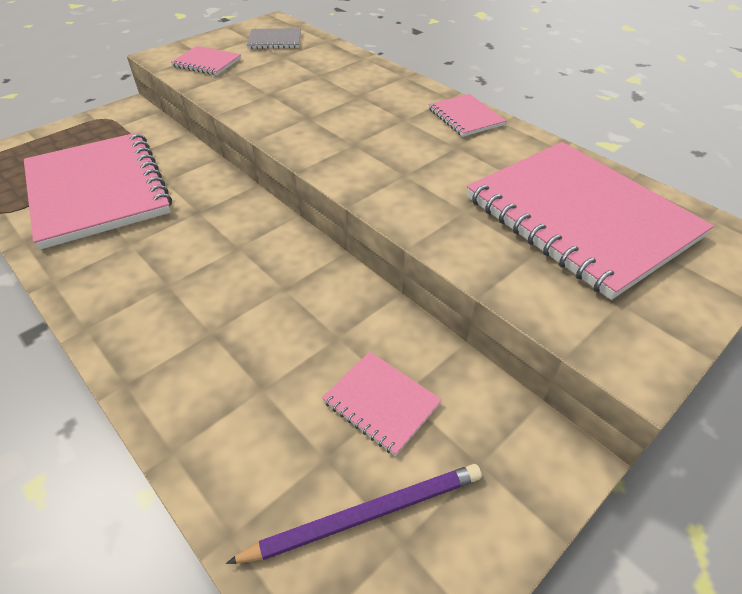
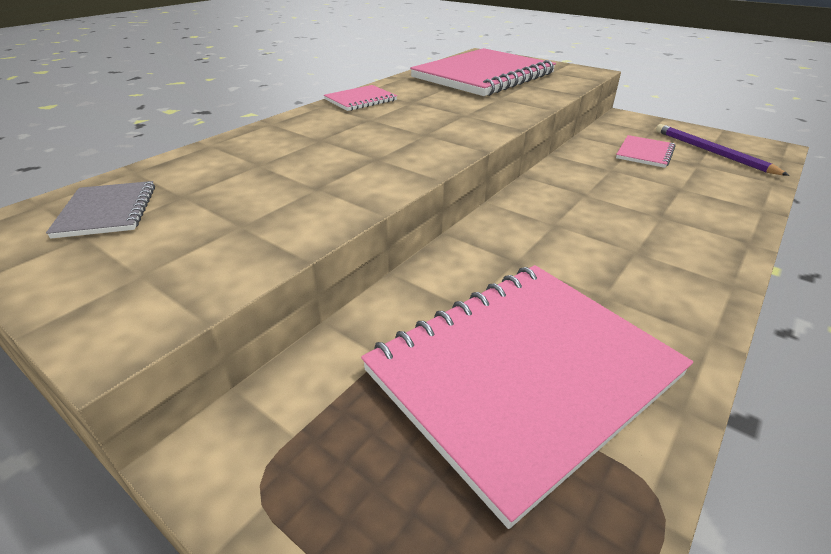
camera: 100 degrees left, 10 degrees down
pink notebook [170,46,241,75] -> none

